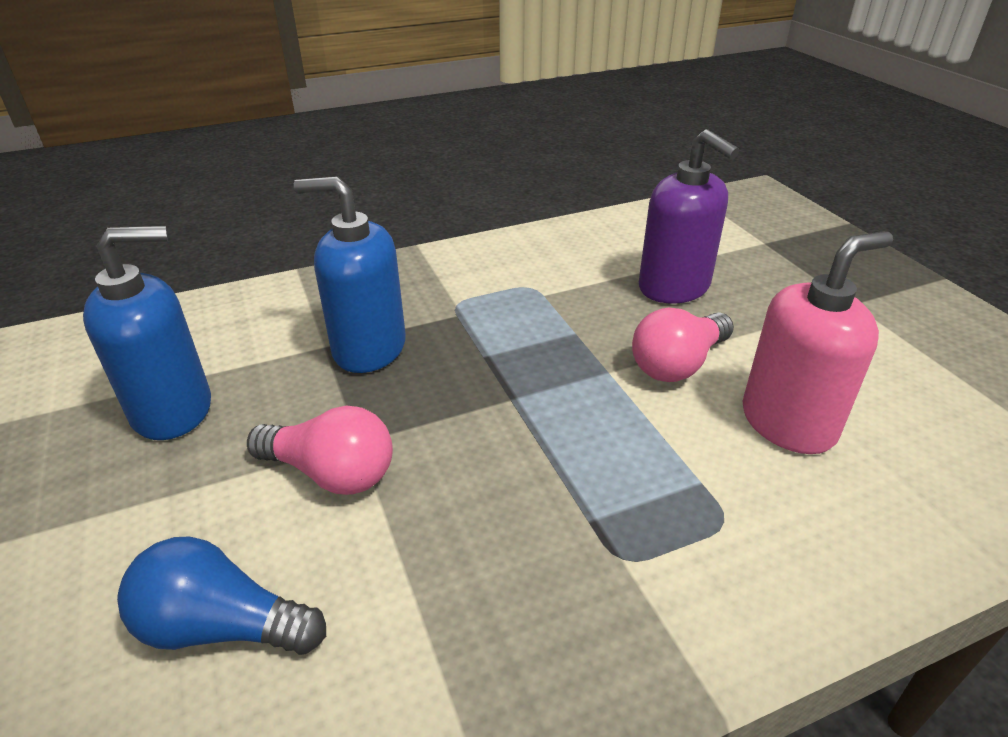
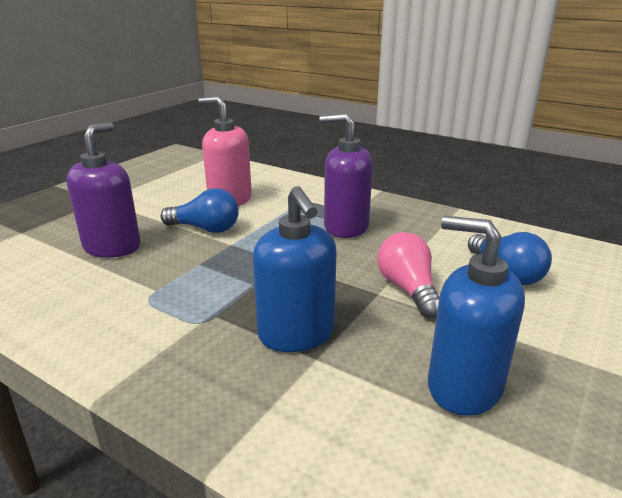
camera: 125 degrees left, 10 degrees down
pink light bulb [632,308,734,382] -> blue light bulb [161,188,239,233]
none -> purple soap dispenser [320,113,373,238]

